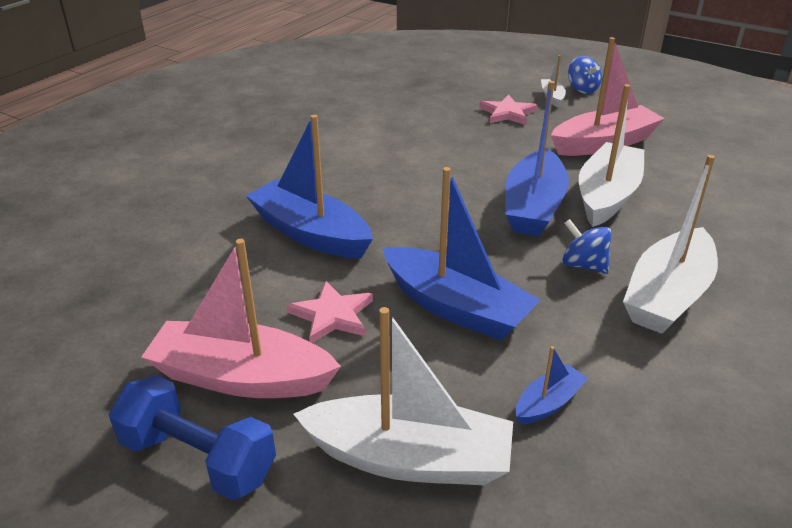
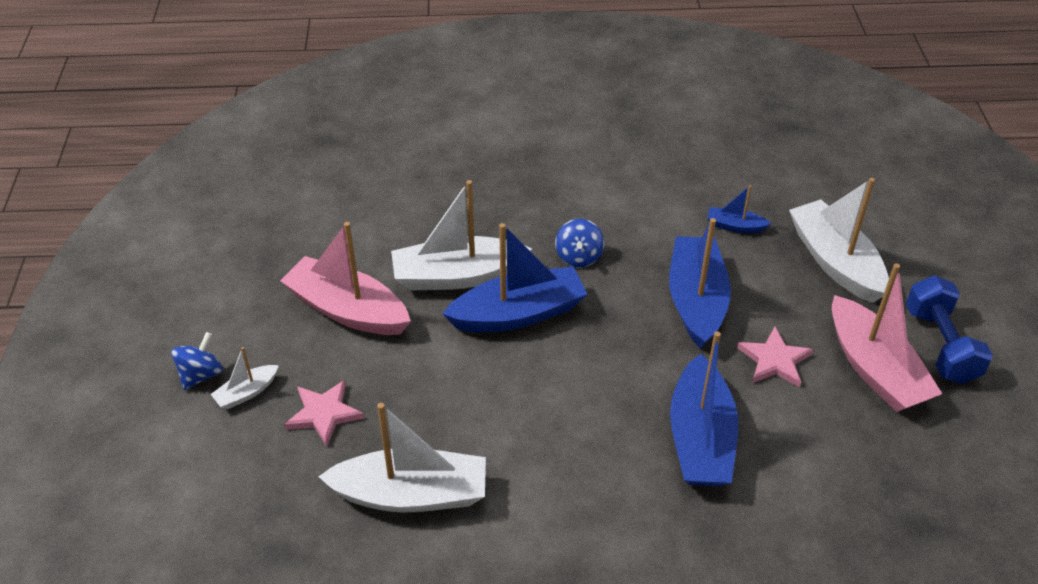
camera: 125 degrees left, 10 degrees up
white boat [623,155,718,334] -> white boat moved to [318,403,486,513]

